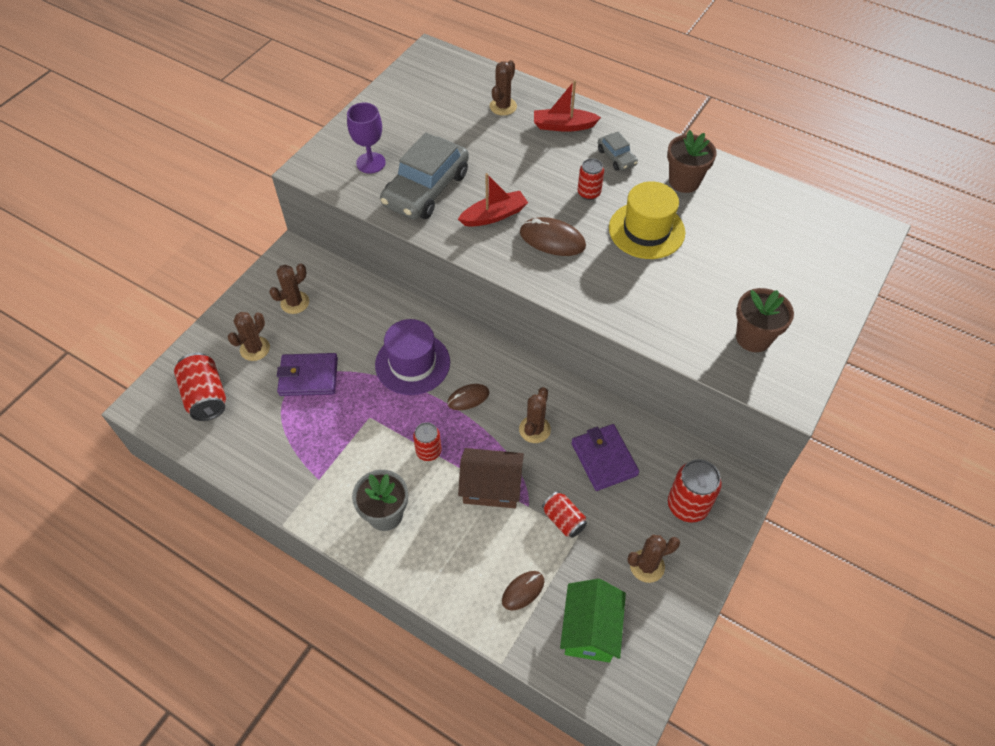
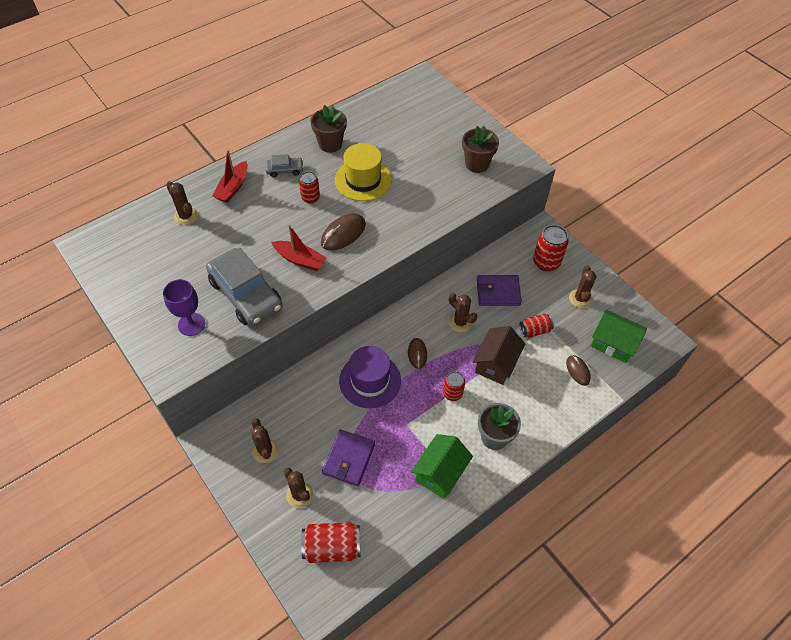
camera: 70 degrees left, 0 degrees up
red boat [458,173,528,227] -> red boat turned 120 degrees clockwise [271,225,327,271]
none -> green house [411,434,473,499]

